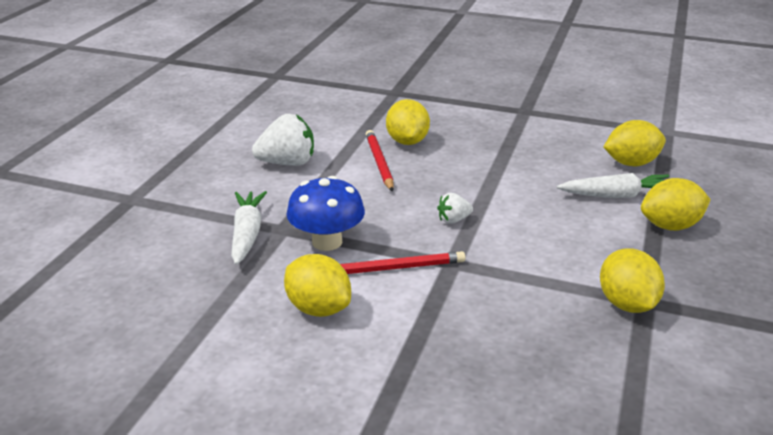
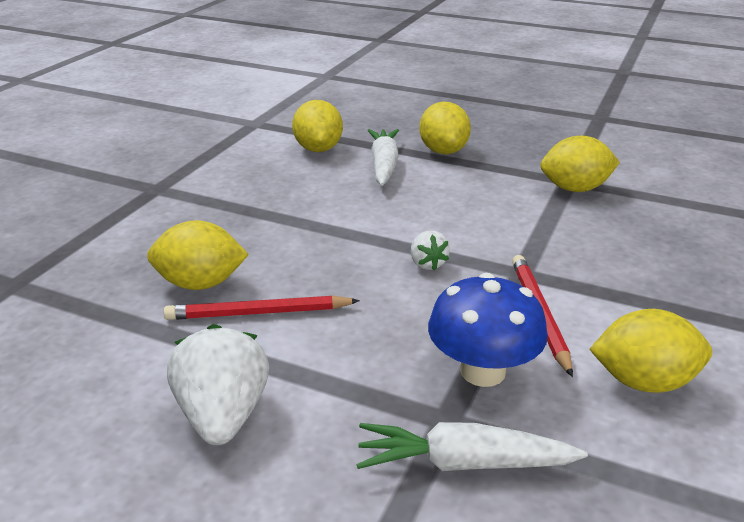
camera: 85 degrees left, 0 degrees up
yellow lemon [284,254,351,317] -> yellow lemon turned 45 degrees clockwise [589,309,712,393]

